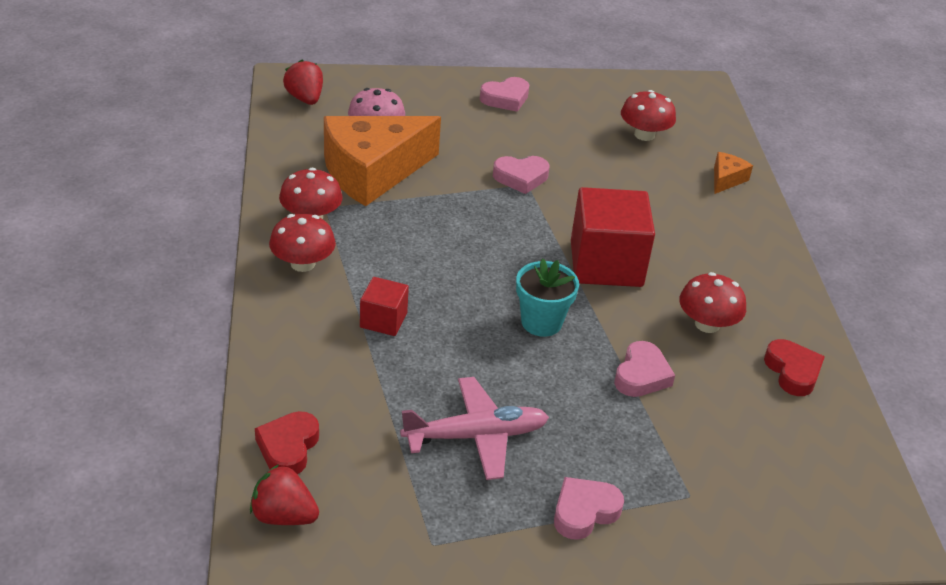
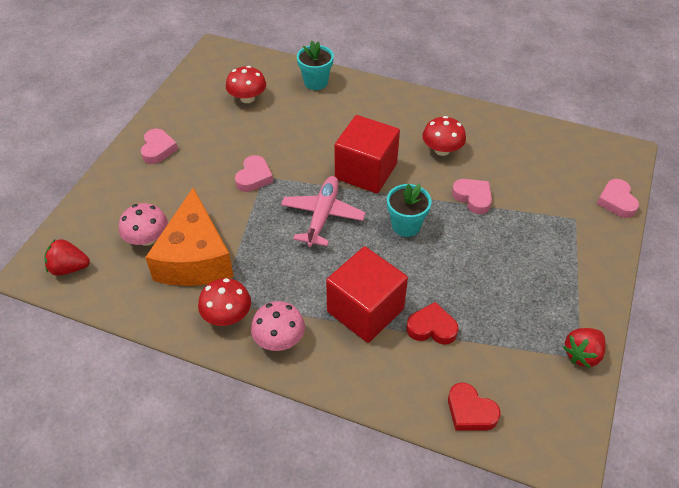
camera: 60 degrees left, 10 degrees up
red strawberry [250,464,319,525] -> red strawberry moved to [563,328,606,368]
red mushroom [269,213,336,272] -> pink mushroom [251,301,305,351]
red cube [360,277,409,336] -> red cube [326,247,408,343], size x1.95
pink plane [400,377,549,480] -> pink plane moved to [281,176,366,247]
pink heart [554,477,624,540] -> pink heart moved to [597,179,639,218]
orange cheese [714,152,753,194] -> turquoise flower pot [297,41,334,90]
red heart [764,339,825,396] -> red heart moved to [406,302,459,344]

